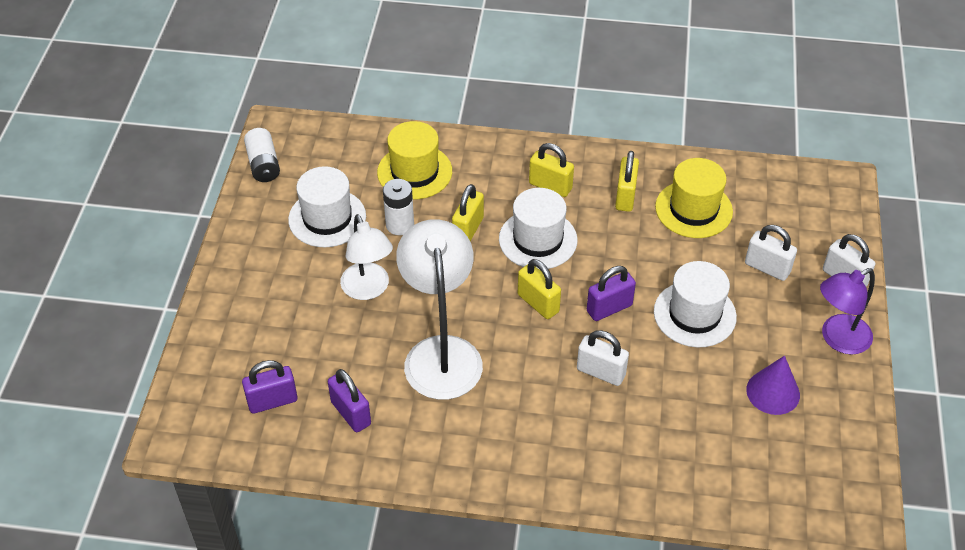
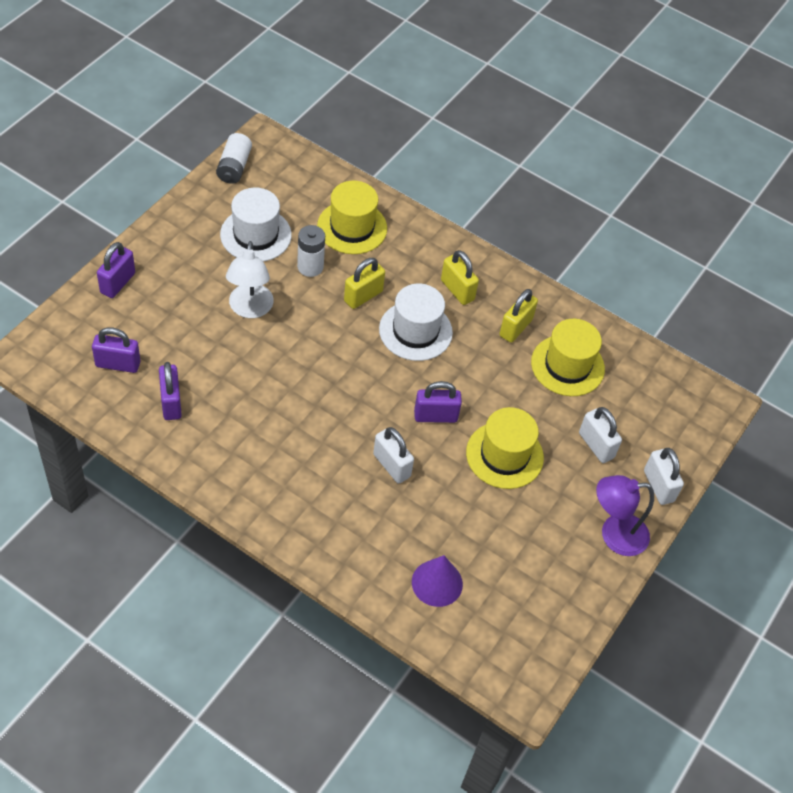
camera: 20 degrees right, 5 degrees up
white lamp [396,219,483,400] -> none
yellow padlock [518,259,561,319] -> none
white hat [654,261,737,347] -> yellow hat [466,407,544,489]
purple cone [746,356,800,415] -> purple cone moved to [412,555,463,607]
none -> purple padlock [97,242,135,298]

